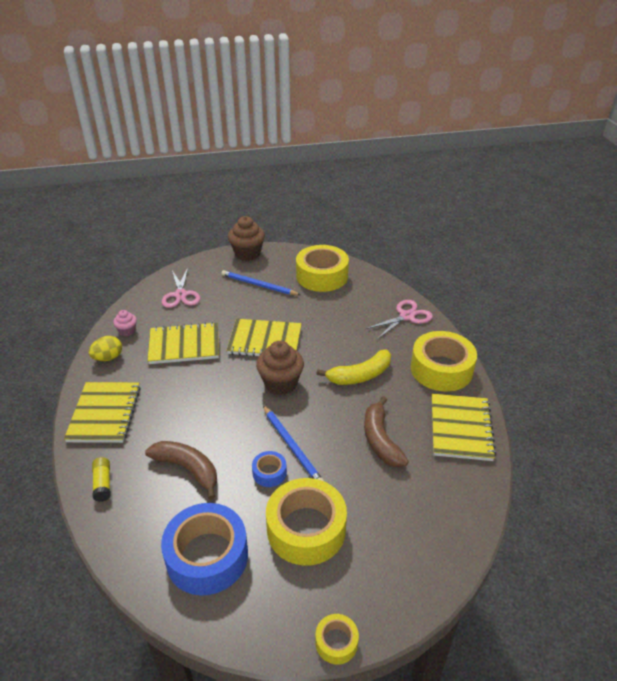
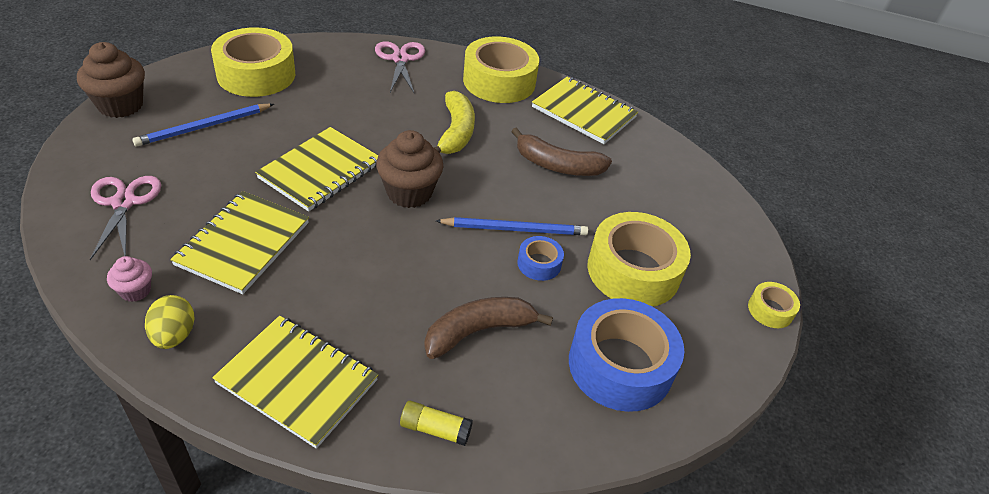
camera: 65 degrees left, 5 degrees up
pink scissors [162,268,200,308] -> pink scissors turned 120 degrees counterclockwise [90,176,161,260]

